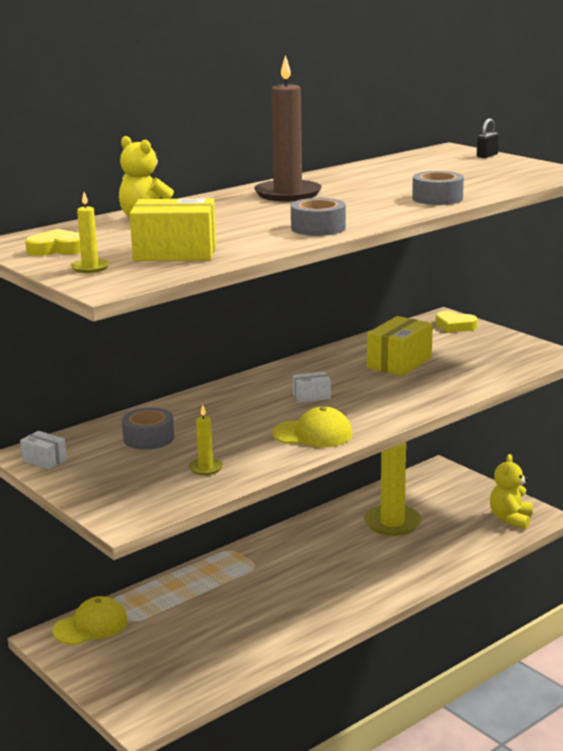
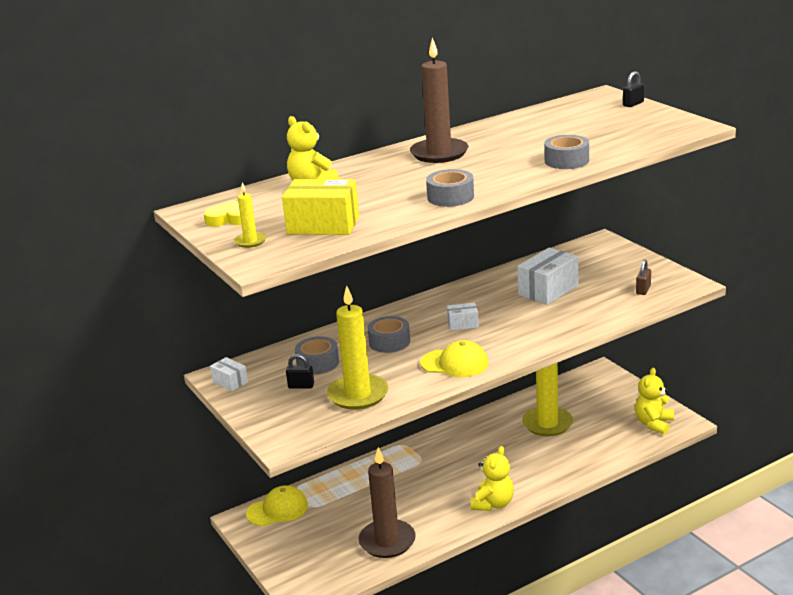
camera: 10 degrees right, 5 degrees up
yellow candle [188,405,223,475] -> yellow candle [327,286,388,410], size x2.12
yellow box [367,316,433,376] -> white box [517,247,578,305]
yellow heart [436,311,478,333] -> none
none -> black padlock [286,354,314,389]
none -> brown candle [359,447,416,558]
none -> grey tape [367,316,410,353]
none -> yellow teddy bear [471,446,514,511]
none -> brown padlock [636,259,651,295]

